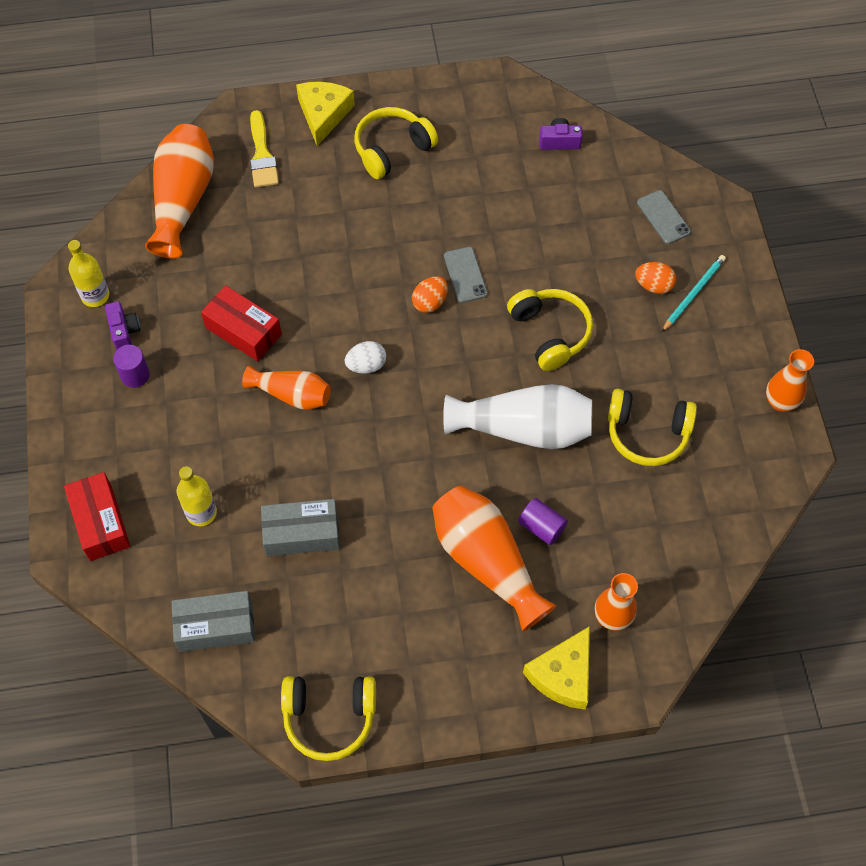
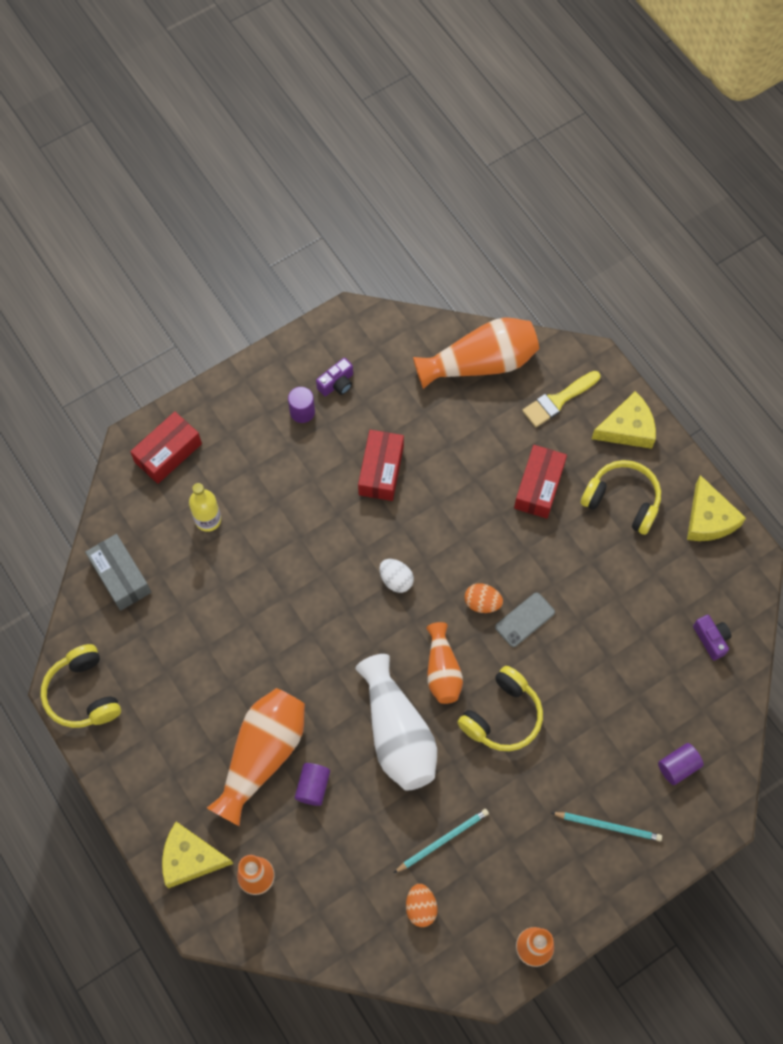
camera: 65 degrees right, 5 degrees up
yellow bottle [68,240,109,307] -> none
orange vase [242,365,331,410] -> orange vase moved to [426,622,463,704]
grey box [261,499,340,556] -> none
yellow headphones [608,389,697,466] -> turquoise pencil [394,809,489,873]
orange egg [635,262,676,294] -> orange egg moved to [406,884,438,927]
grey phone [637,190,691,244] -> purple cylinder [658,743,704,785]
none -> red box [514,445,567,519]
none -> yellow cheese [687,475,746,541]

